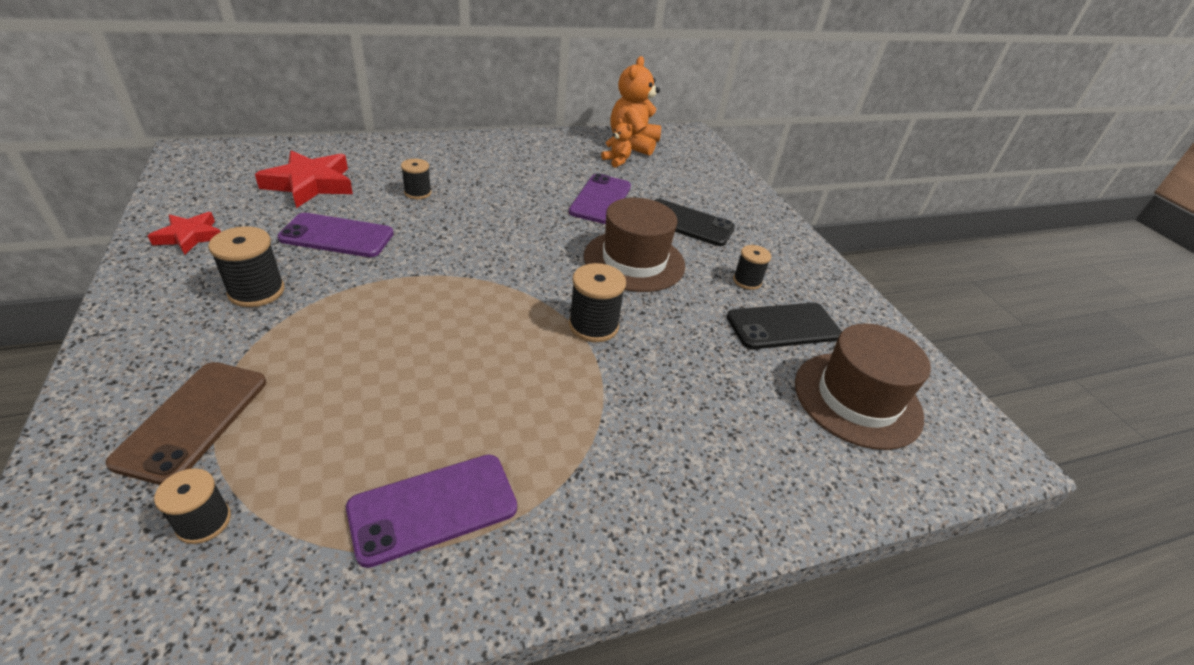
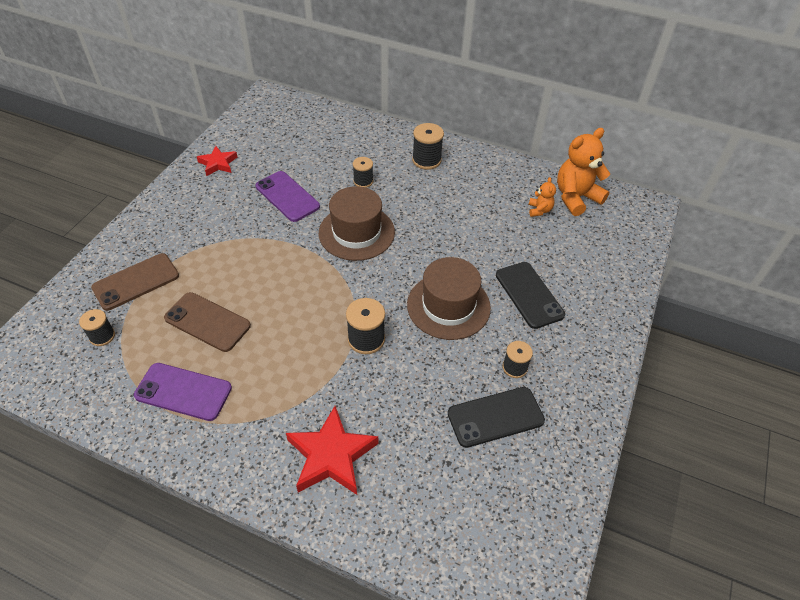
camera: 45 degrees right, 10 degrees up
black spool [208,226,285,307] -> black spool moved to [412,123,444,170]
red star [255,150,353,208] -> red star moved to [286,406,378,495]
purple phone [569,173,631,224] -> none
black phone [727,303,842,349] -> black phone turned 45 degrees counterclockwise [448,387,545,448]
brown hat [795,323,931,450] -> brown hat moved to [319,186,395,261]
none -> brown phone [164,292,251,352]

